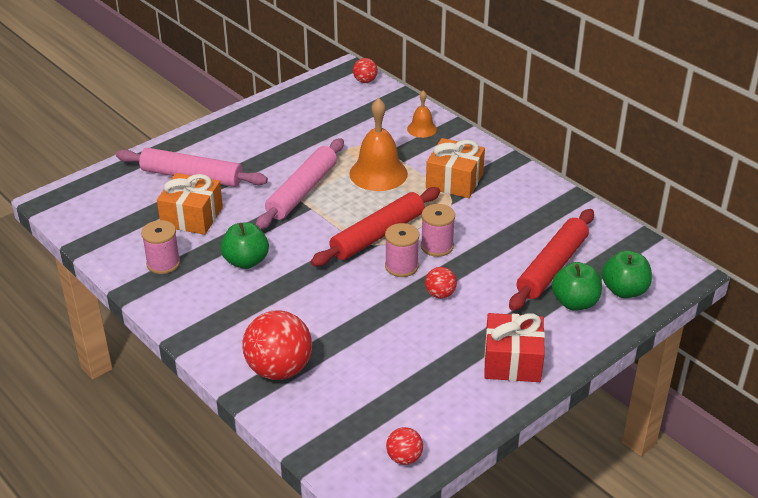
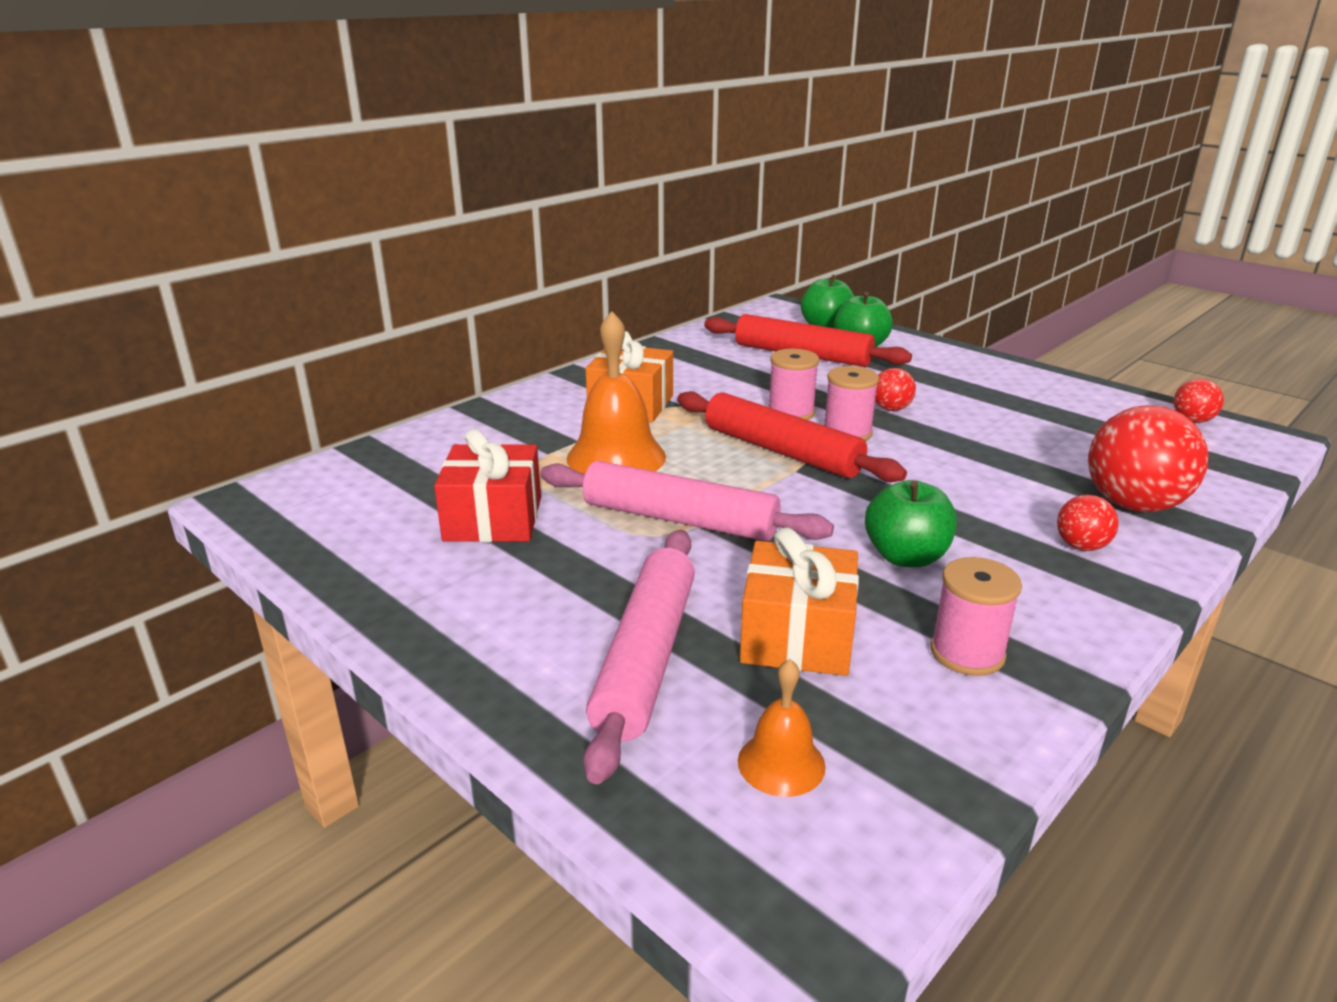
camera: 95 degrees left, 10 degrees down
red ball [353,58,378,83] -> red ball moved to [1057,495,1119,551]
orange bell [407,90,437,138] -> orange bell moved to [738,659,826,797]
red gift [484,313,545,382] -> red gift moved to [434,429,541,542]

